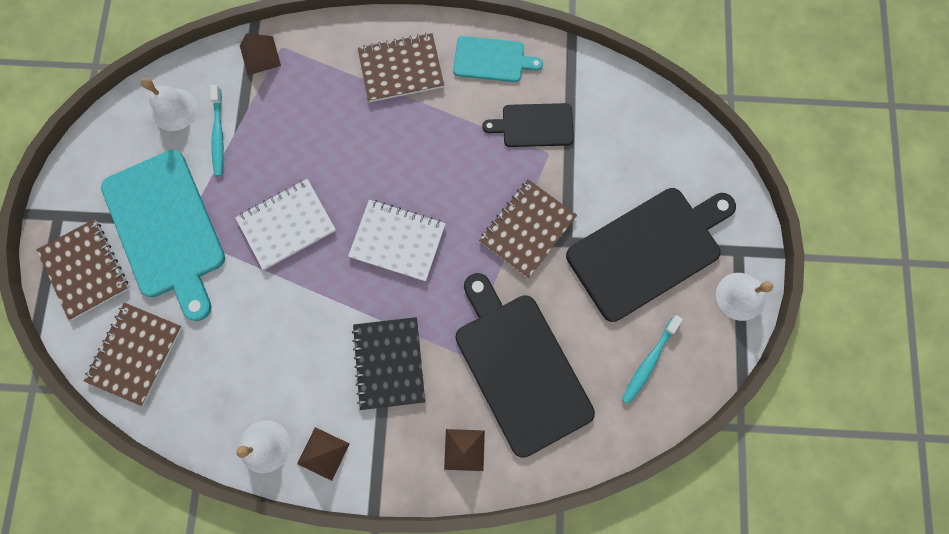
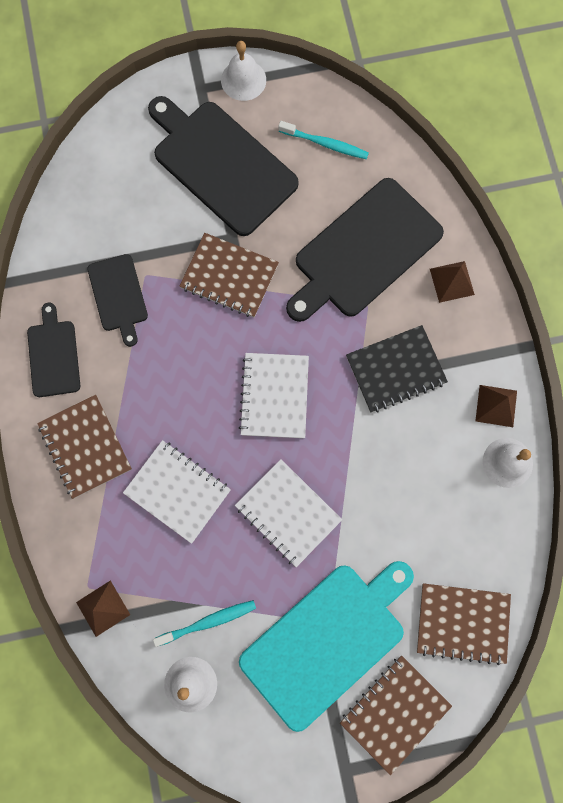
camera: 105 degrees left, 0 degrees up
turquoise cutting board [453,36,543,82] -> black cutting board [27,303,80,397]
none -> white notebook [123,440,231,544]

